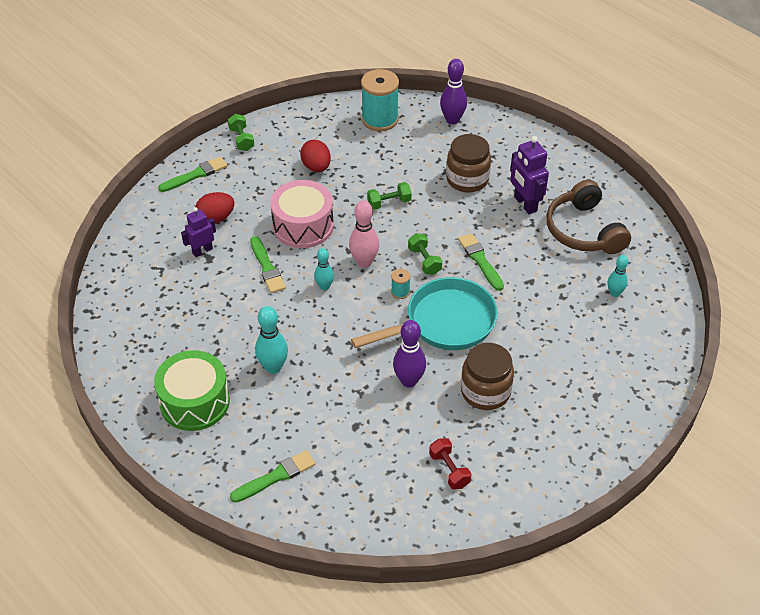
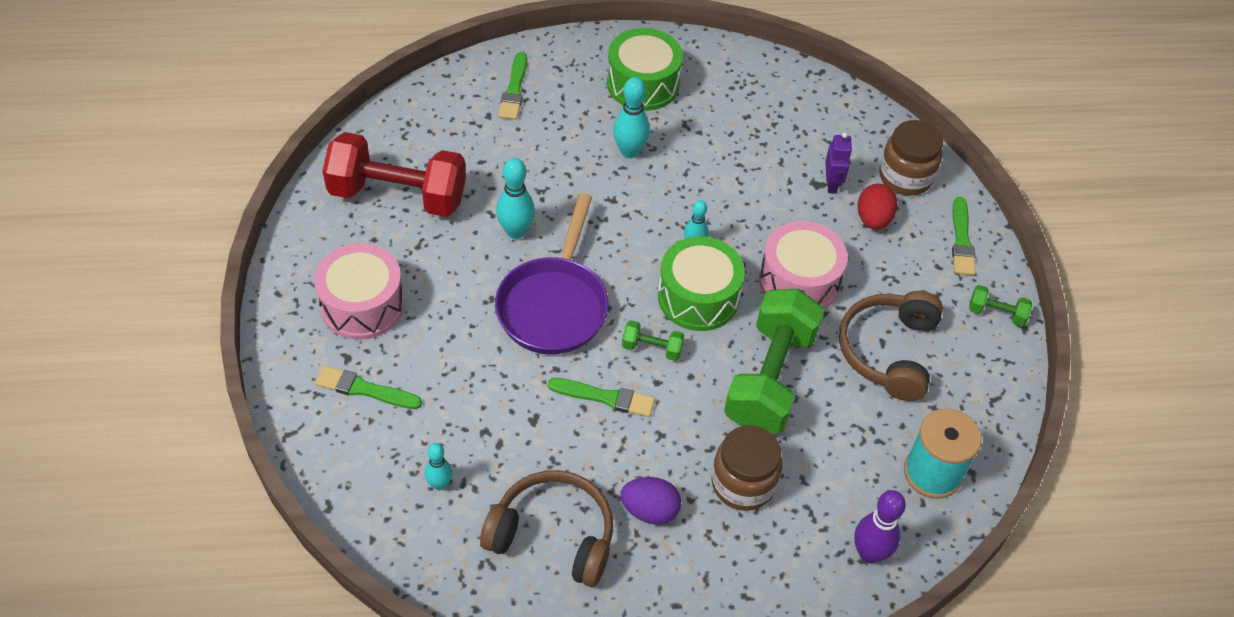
camera: 125 degrees right, 5 degrees up
green brush [250,236,286,293] -> green brush moved to [315,366,422,409]
red egg [300,140,331,172] -> brown headphones [839,291,943,401]
pink bowling pin [349,200,379,268] -> green drum [658,236,745,331]
turquoise pan [351,277,498,350] -> purple pan [495,193,609,354]
green dumbbell [367,182,412,210] -> green dumbbell [724,289,824,433], size x2.38
turquoise spool [391,269,411,299] -> none
purple bowling pin [393,320,426,388] -> turquoise bowling pin [496,158,535,239]
red dumbbell [429,438,471,490] -> red dumbbell [323,132,466,217], size x2.38
brown jar [461,343,514,410] -> brown jar moved to [879,120,943,195]
purple robot [510,136,549,214] -> purple egg [620,477,681,525]
none -> pink drum [314,243,404,340]

